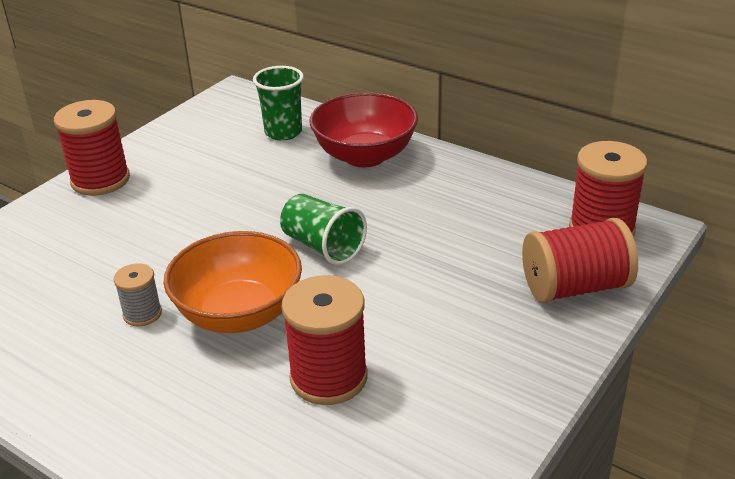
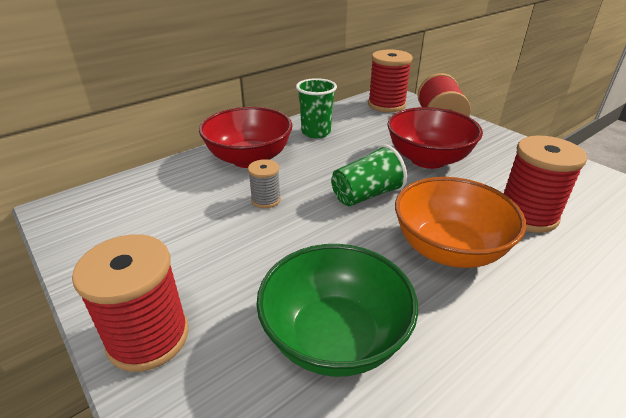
camera: 75 degrees left, 0 degrees up
grey spool [114,263,162,327] -> grey spool moved to [248,159,281,208]
green cup [253,66,304,141] -> green cup moved to [296,78,337,138]
none -> green bowl [256,244,418,377]
none -> red bowl [387,107,483,169]

